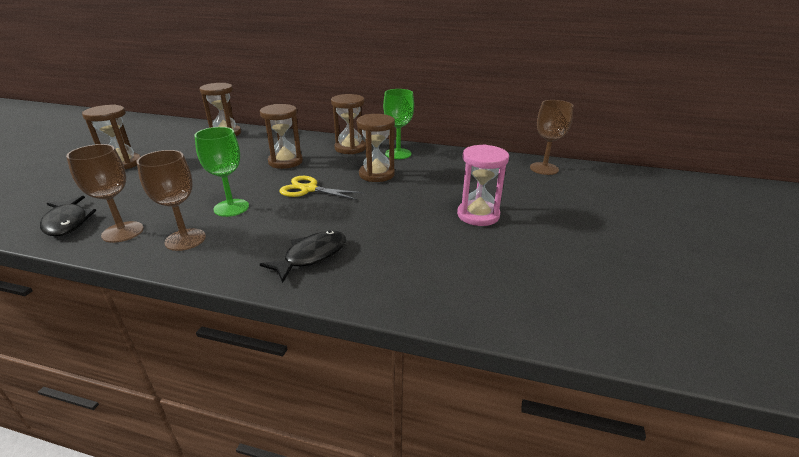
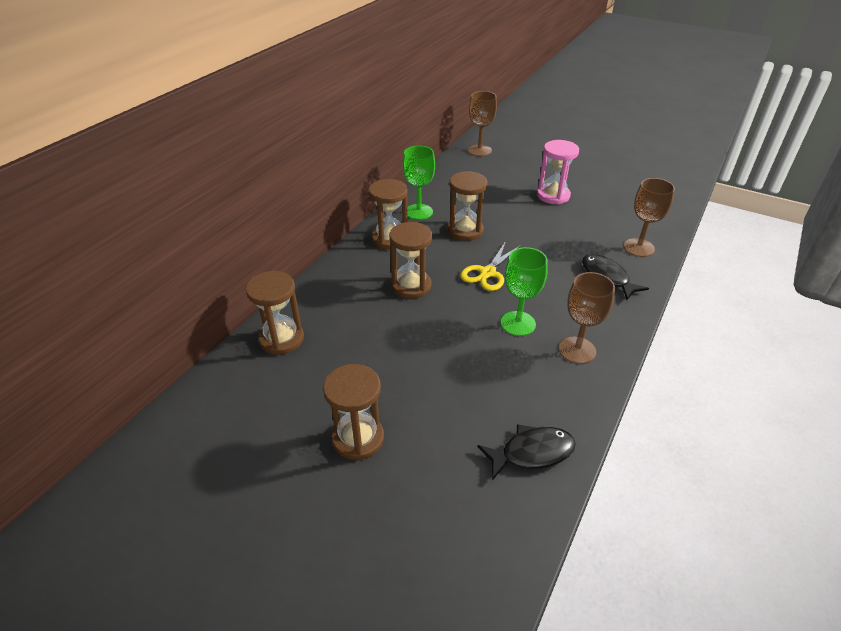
camera: 75 degrees left, 10 degrees up
brown goblet [66,144,144,243] -> brown goblet moved to [624,178,675,257]

